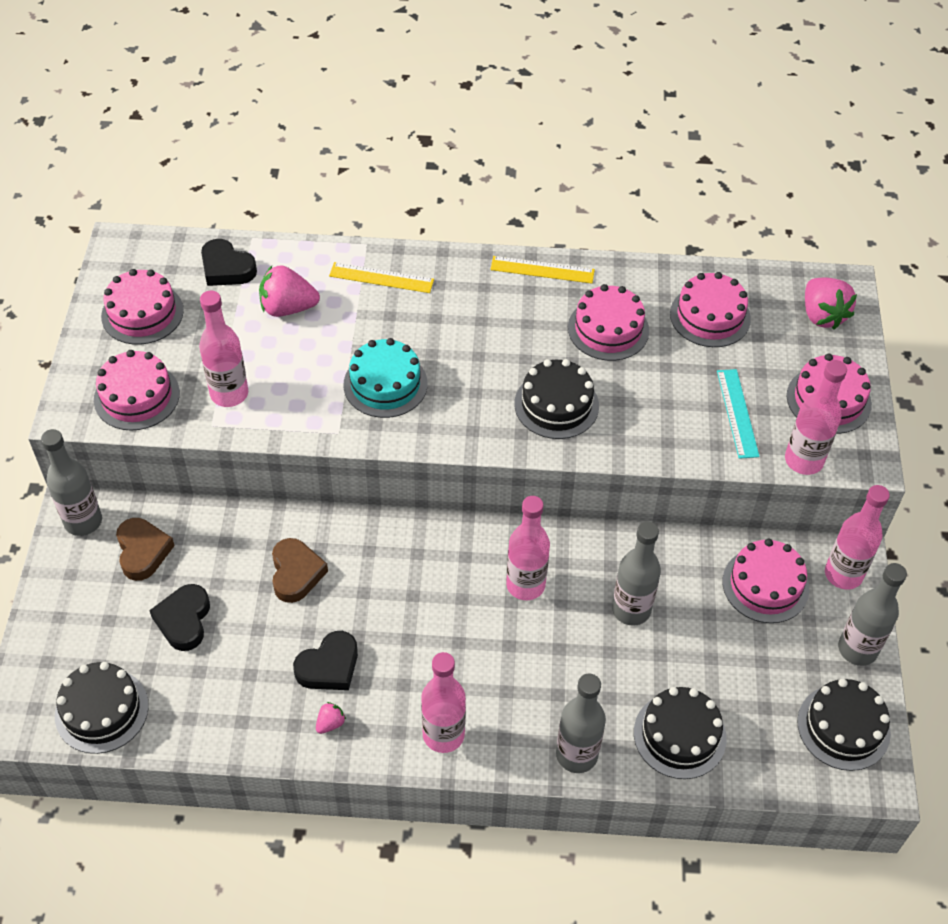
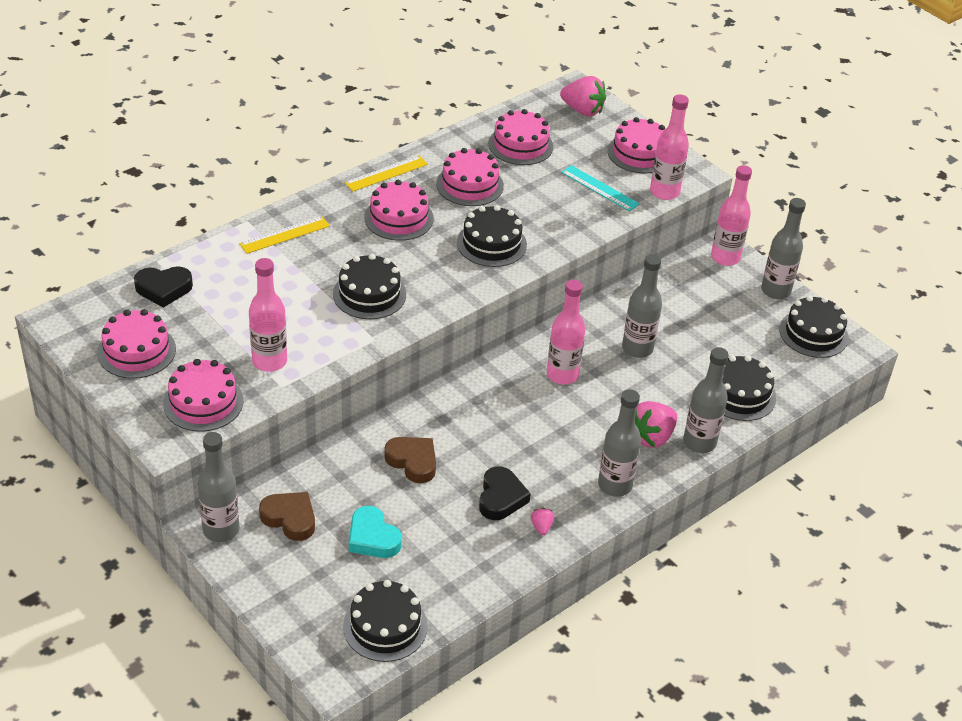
camera: 45 degrees left, 10 degrees down
black heart [149,584,210,651] -> turquoise heart [349,506,402,558]
pink strawberry [259,265,320,317] -> pink strawberry moved to [635,401,677,448]
turquoise cake [343,338,427,418] -> black cake [333,254,406,319]
pink bottle [421,652,466,753] -> grey bottle [598,389,641,497]
pink cake [723,539,809,623] -> pink cake moved to [364,180,434,241]

